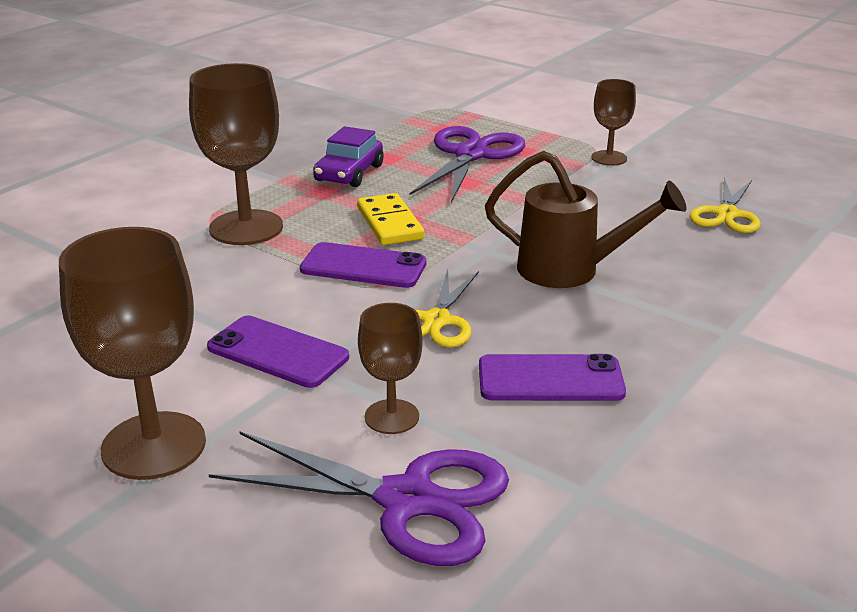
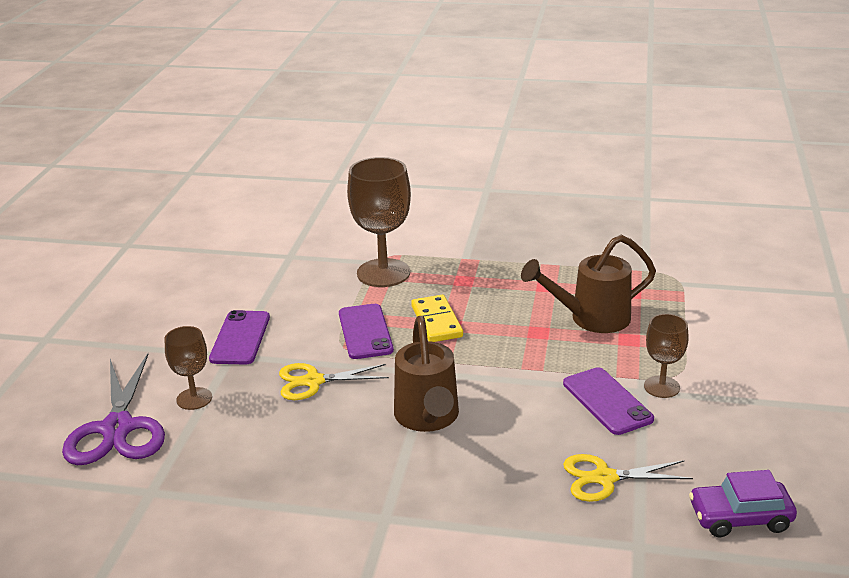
camera: 65 degrees right, 0 degrees up
brown goblet [59,227,206,480] -> none
purple car [313,126,384,187] -> purple car moved to [689,470,797,537]
yellow domino [357,193,424,245] -> yellow domino turned 60 degrees counterclockwise [411,295,463,342]
purple scissors [409,126,525,203] -> brown watering can [521,235,656,333]
purple phone [479,354,626,401] -> purple phone moved to [563,367,654,435]

